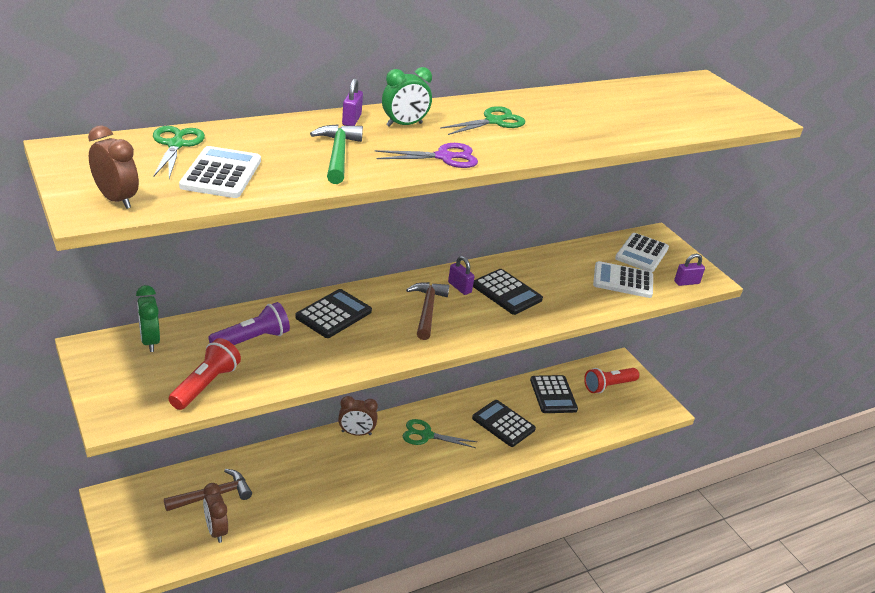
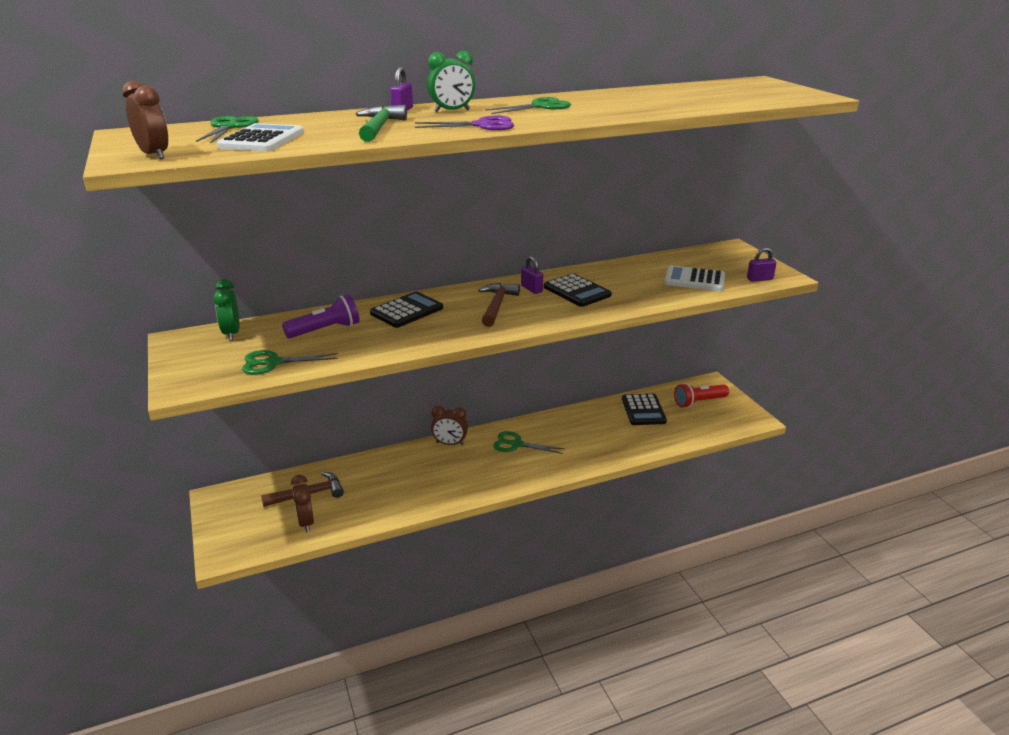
camera: 10 degrees right, 5 degrees down
red flashlight [169,338,241,410] -> green scissors [242,350,338,375]
black calculator [472,400,536,447] -> none
white calculator [615,233,669,272] -> none

